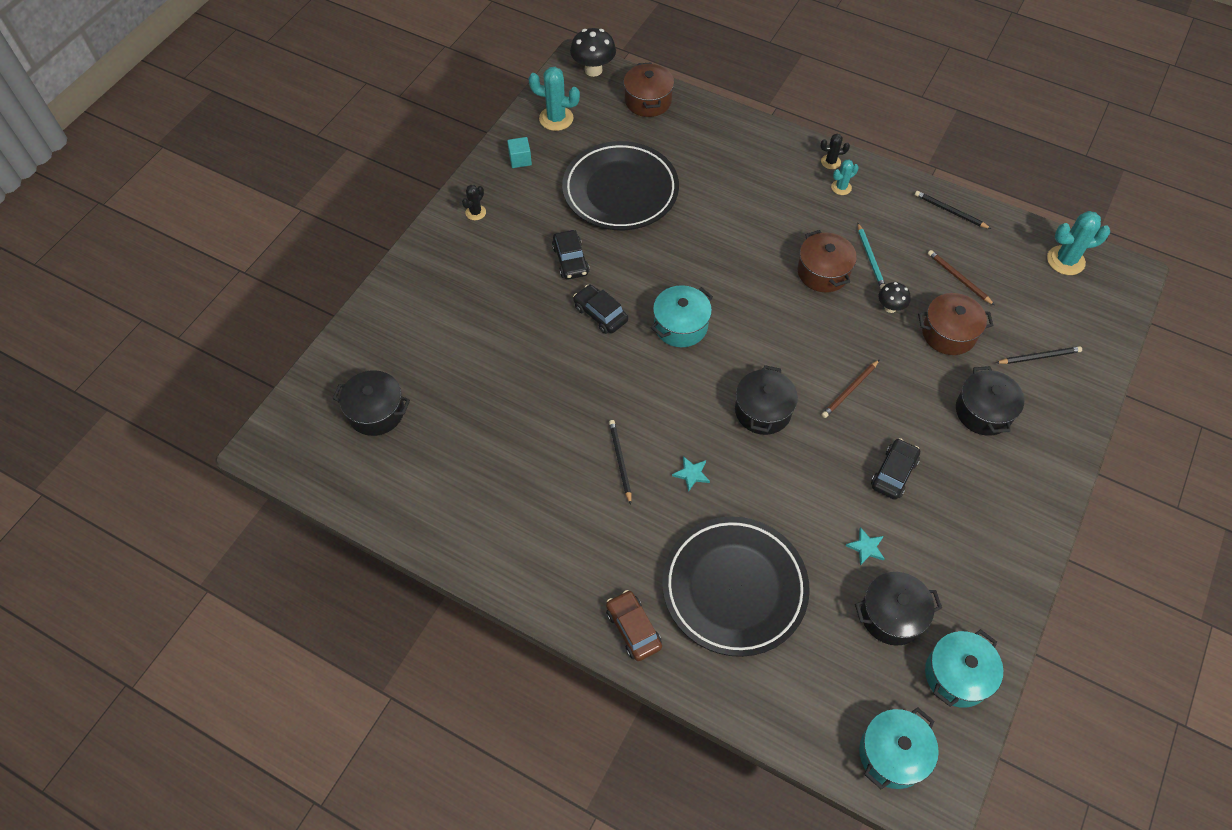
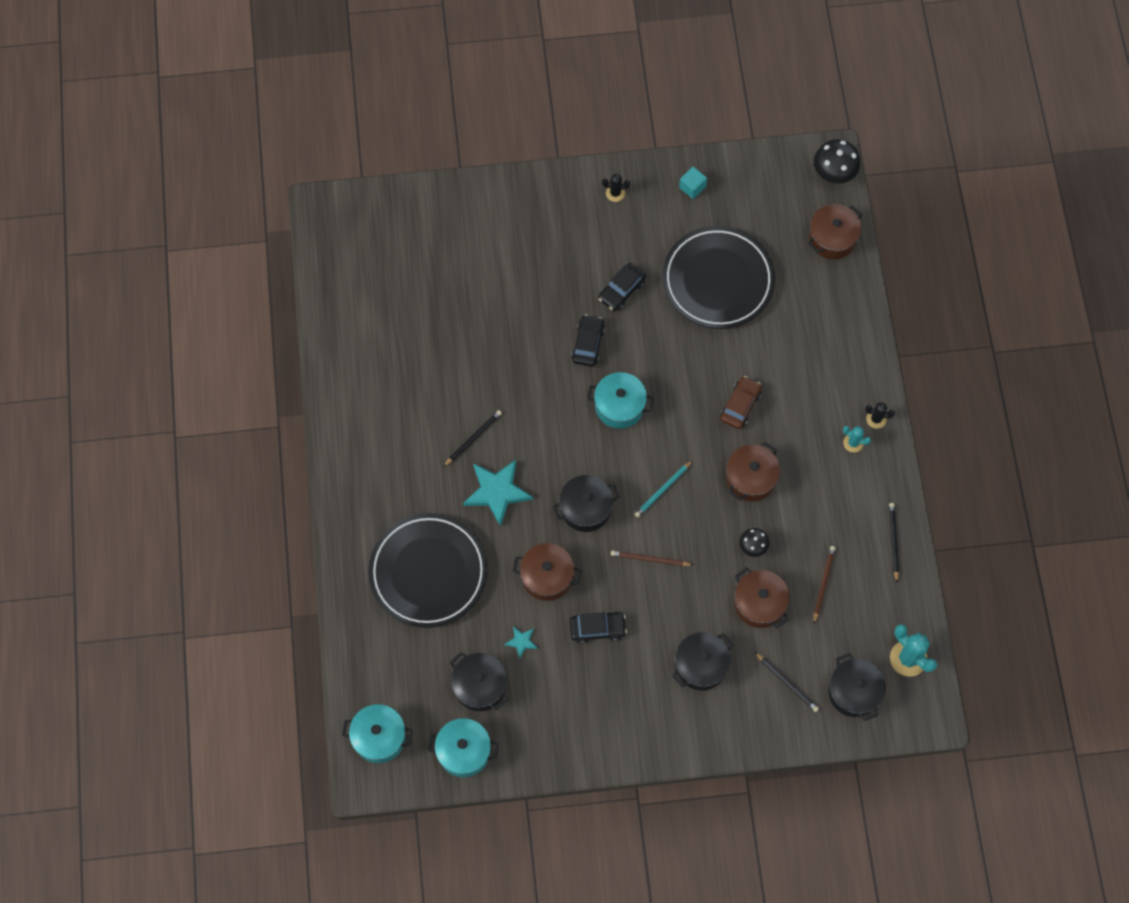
camera: 55 degrees right, 10 degrees up
black pot [332,370,410,436] -> black pot moved to [828,653,886,721]
turquoise cactus [528,67,580,131] -> none
brown car [606,590,662,661] -> brown car moved to [720,376,762,429]
turquoise star [672,456,710,492] -> turquoise star [463,460,533,527], size x2.14
black cactus [820,134,850,169] -> black cactus turned 45 degrees counterclockwise [865,402,895,429]
turquoise pencil [857,223,885,289] -> turquoise pencil moved to [635,460,693,517]
none -> brown pot [512,543,581,601]

